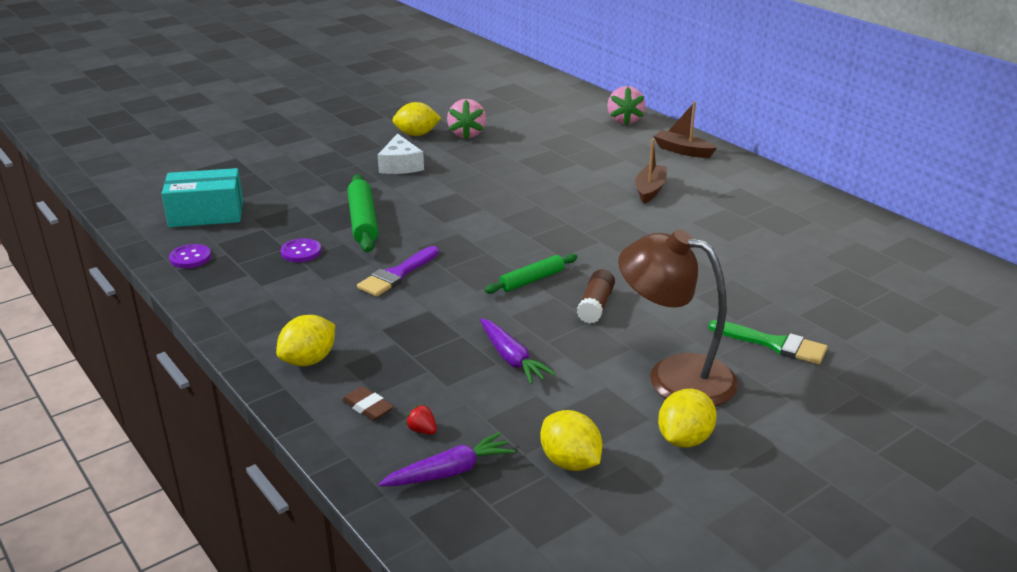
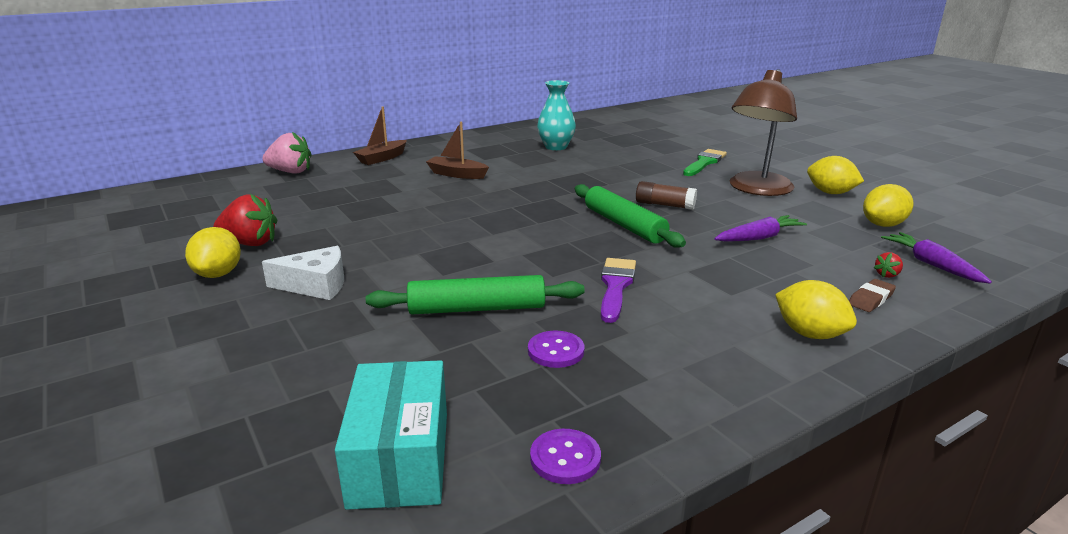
camera: 85 degrees left, 5 degrees down
purple brush [357,246,439,297] -> purple brush turned 120 degrees counterclockwise [601,258,636,323]
pink strawberry [447,99,486,140] -> red strawberry [213,194,277,246]
green rolling pin [485,254,577,294] -> green rolling pin [575,184,686,248], size x1.55
none -> turquoise vase [537,80,576,150]

